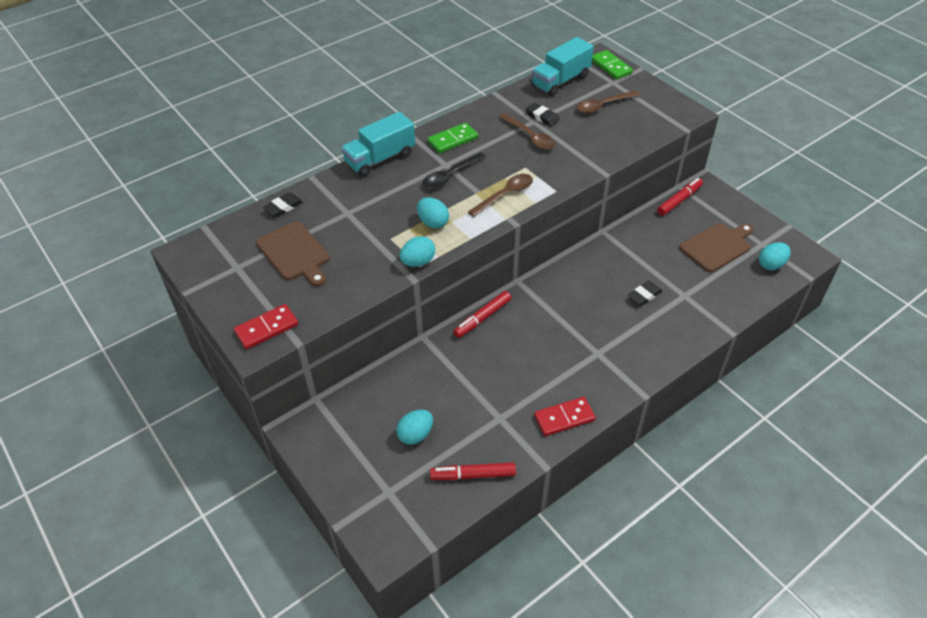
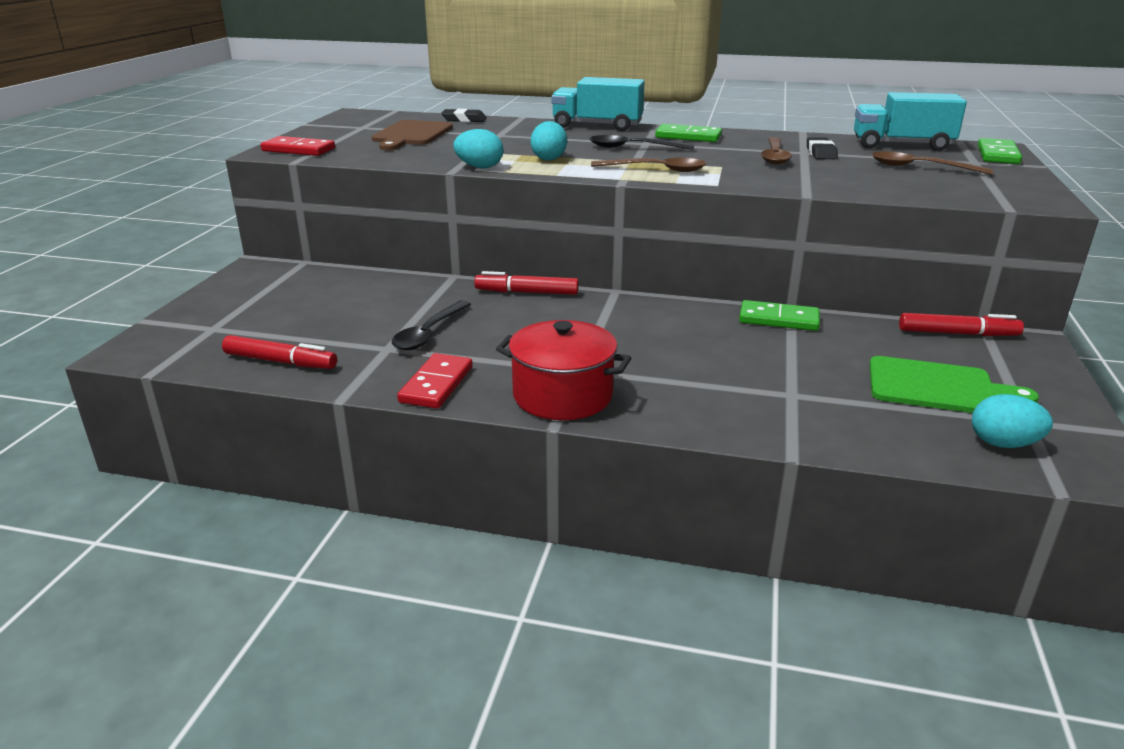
camera: 50 degrees right, 20 degrees down
turquoise egg [396,410,433,445] -> none
red marker [430,462,516,480] -> red marker turned 150 degrees clockwise [222,335,337,369]
red domino [534,397,596,436] -> red domino turned 75 degrees clockwise [397,353,473,408]
black eraser [628,281,662,306] -> none
brown cutting board [679,223,753,272] -> green cutting board [870,356,1039,413]
none -> black spoon [392,300,471,350]
none -> red pot [496,320,631,420]
none -> green domino [739,300,820,331]

